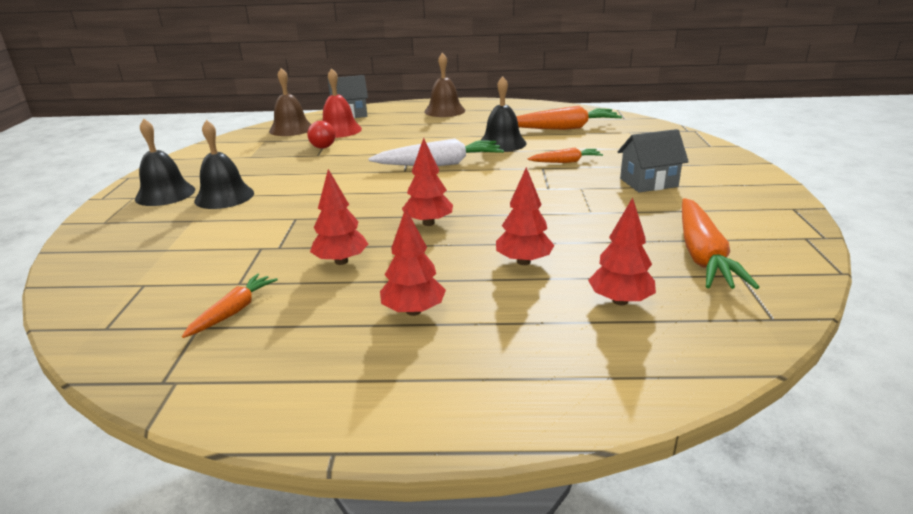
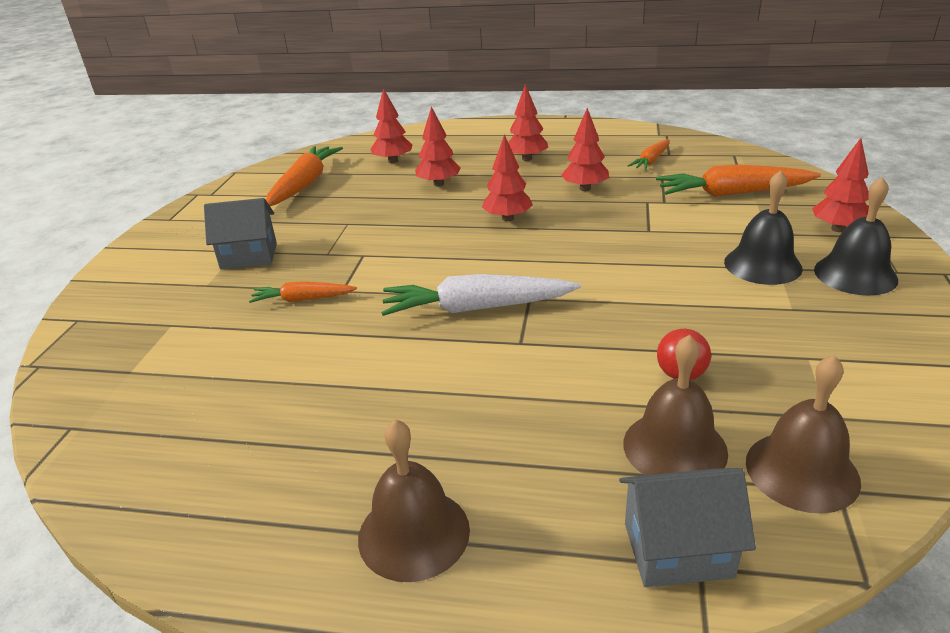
camera: 170 degrees left, 5 degrees up
red bell [322,68,362,138] -> brown bell [623,335,728,475]
black bell [480,76,527,152] -> none
orange carrot [516,106,622,130] -> orange carrot moved to [656,164,821,197]
none -> red tree [812,138,869,232]

